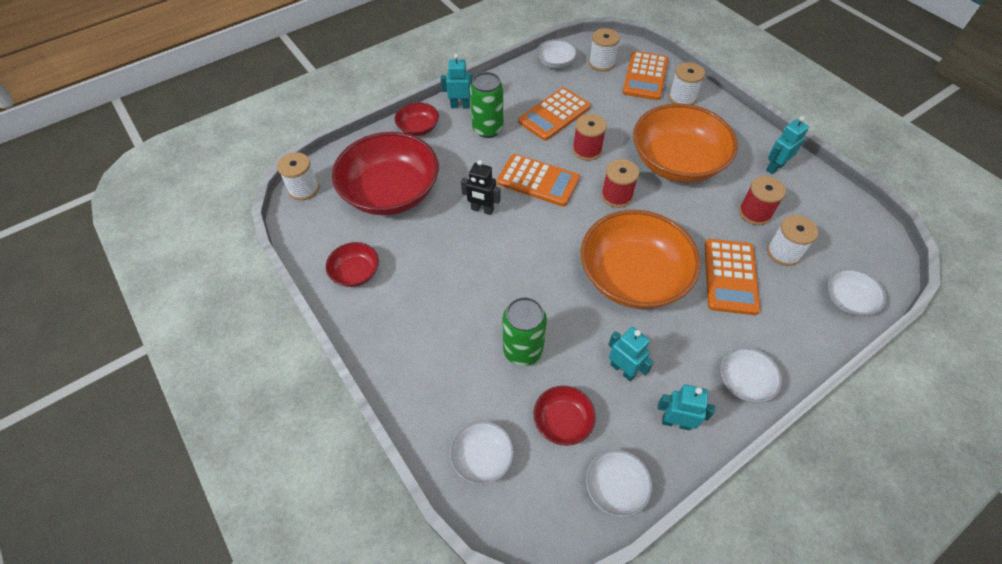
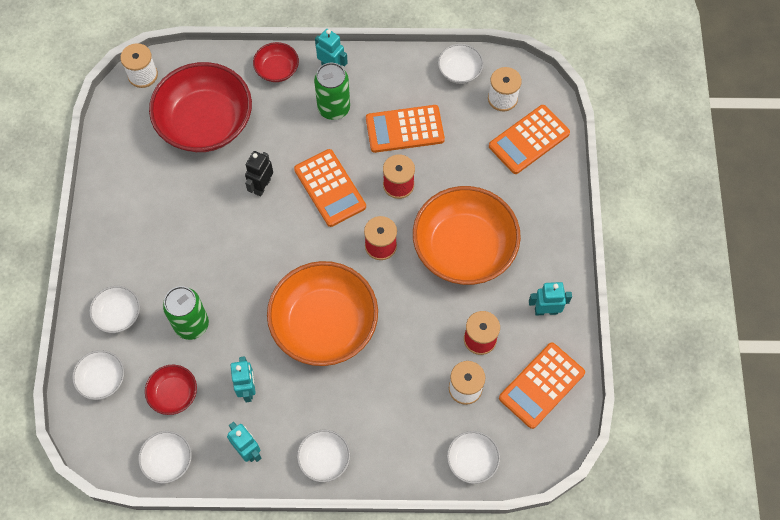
camera: 35 degrees right, 10 degrees up
red bowl [326,242,379,287] -> none
black robot [461,160,501,215] -> black robot turned 60 degrees clockwise [245,151,273,196]
white spool [669,62,705,105] -> none
orange calculator [705,239,760,315] -> orange calculator moved to [499,342,585,429]
none -> white bowl [89,286,140,333]

